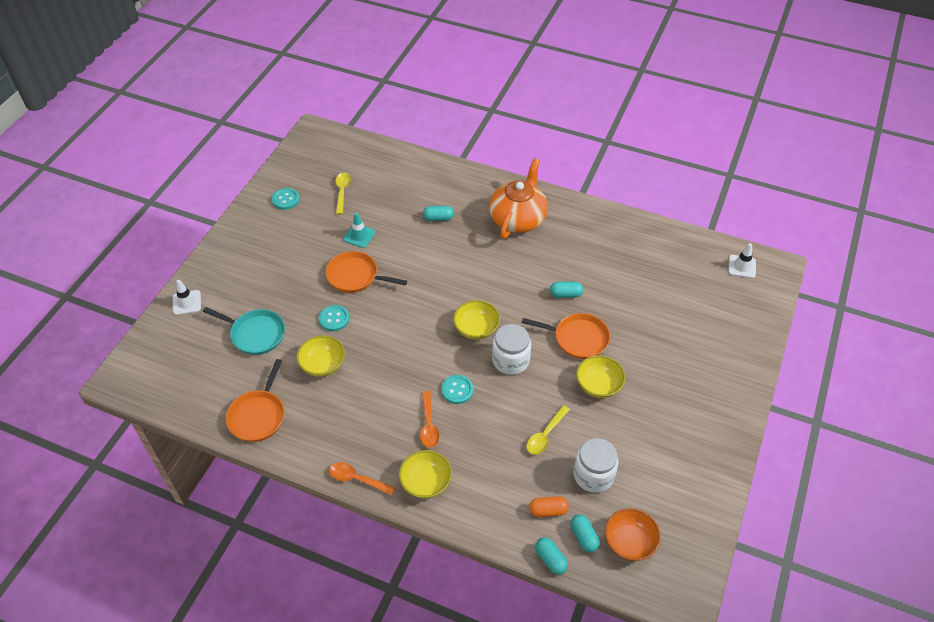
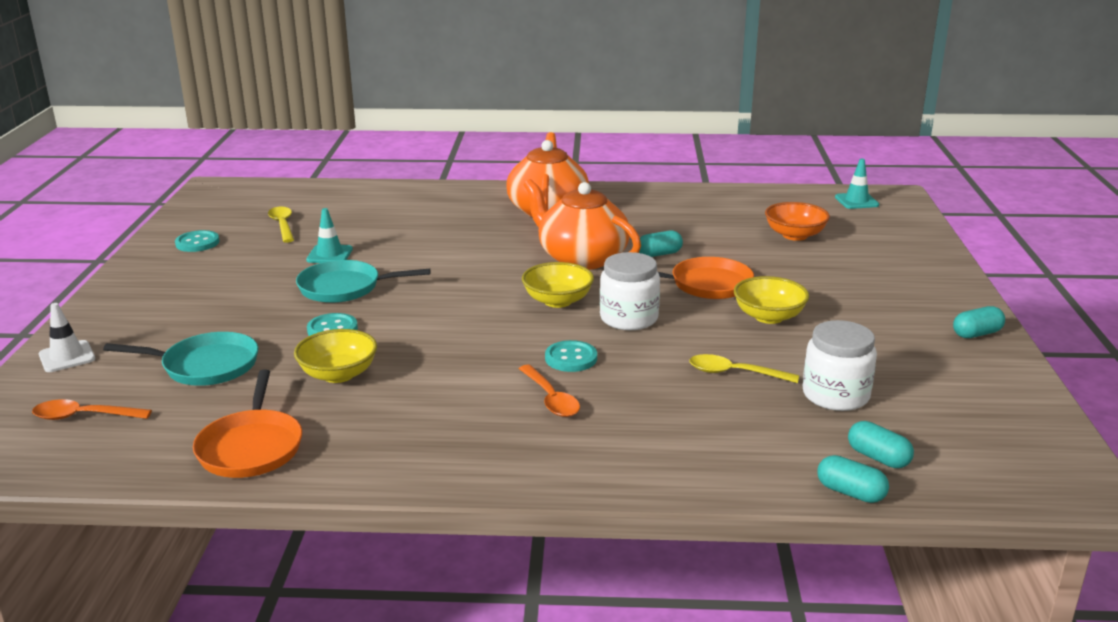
camera: 20 degrees left, 25 degrees down
orange pan [326,251,407,293] -> turquoise pan [296,260,431,303]
orange spoon [329,462,395,495] -> orange spoon moved to [32,399,152,420]
yellow bowl [399,450,452,499] -> none
turquoise capsule [423,206,454,221] -> turquoise capsule moved to [953,306,1005,338]
yellow spoon [527,405,570,455] -> yellow spoon turned 90 degrees clockwise [689,354,799,383]
orange capsule [529,496,569,517] -> none
orange bowl [605,508,661,561] -> orange bowl moved to [765,202,830,241]
white traffic cone [729,243,756,278] -> turquoise traffic cone [835,159,879,209]
none -> orange teapot [524,179,641,270]

